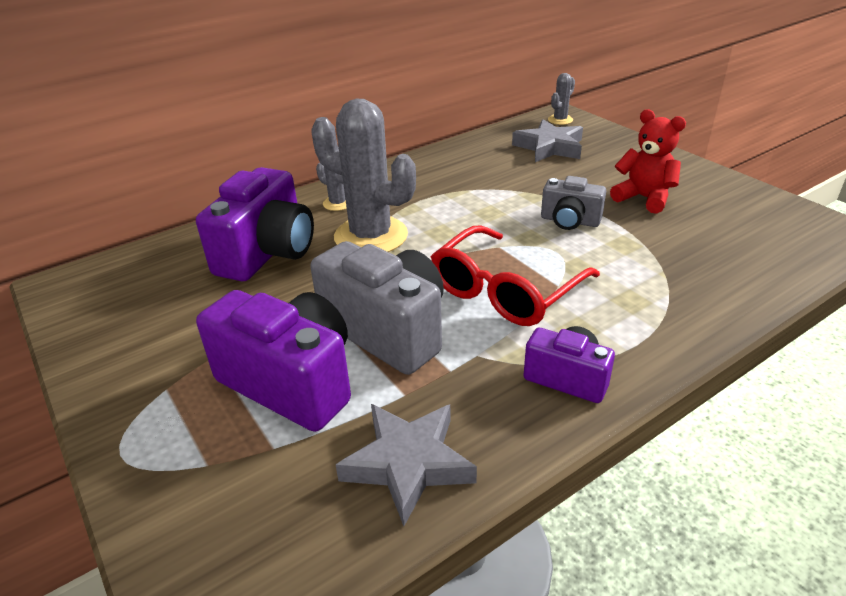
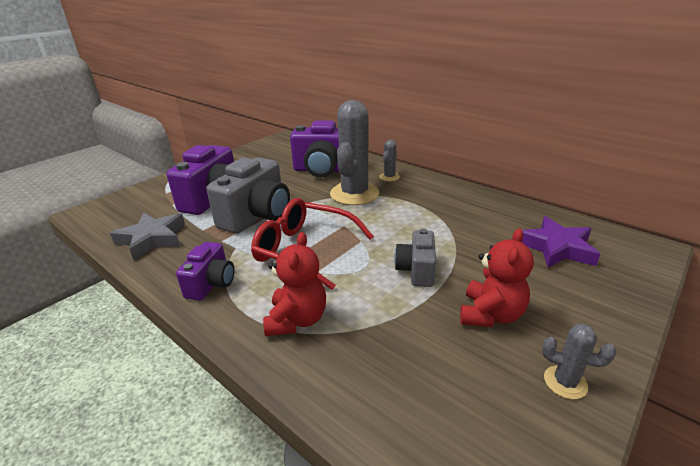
camera: 75 degrees right, 5 degrees down
grey star [512,119,583,162] -> purple star [522,216,600,268]
grey cactus [548,73,575,125] -> grey cactus moved to [542,324,616,399]
none -> red teddy bear [263,232,326,336]

